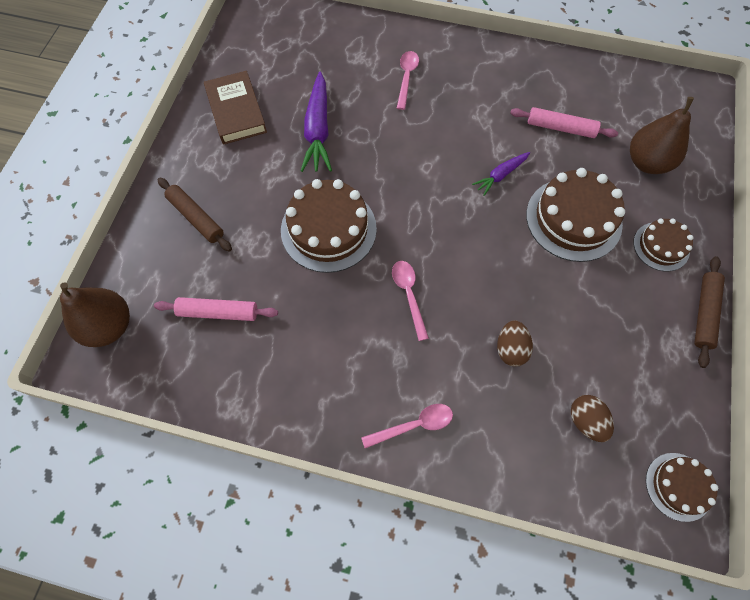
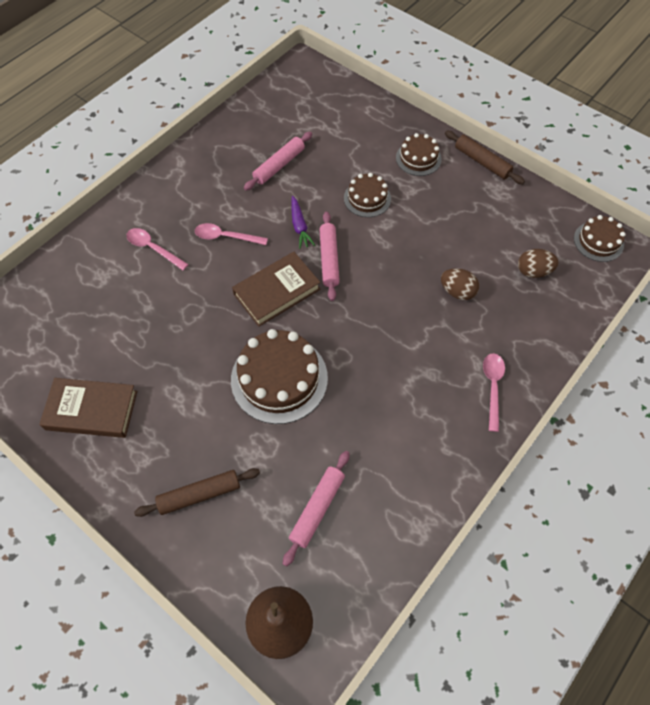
camera: 65 degrees left, 5 degrees down
purple carrot [301,72,332,172] -> none
pink spoon [392,261,429,341] -> pink spoon moved to [195,223,268,245]
brown cake [526,168,625,262] -> brown cake [344,173,391,217], size x0.57
brown pear [630,97,694,174] -> none
none -> brown book [232,252,320,327]
none -> pink rolling pin [320,212,340,301]

